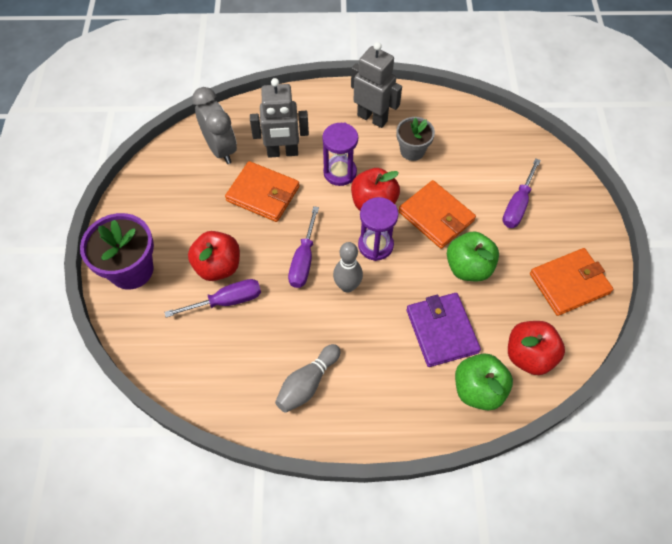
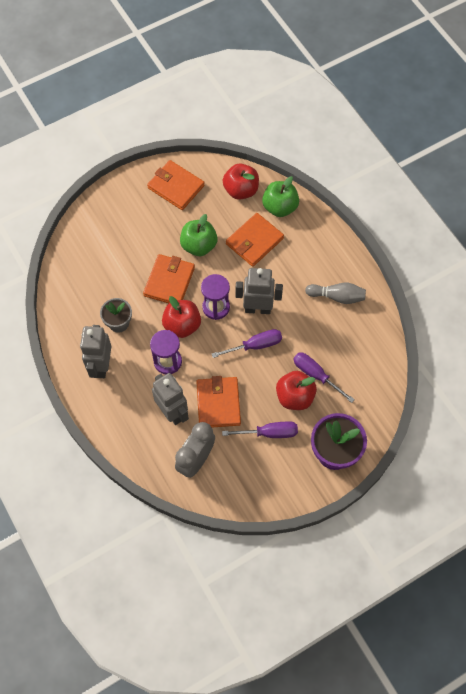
camera: 120 degrees left, 5 degrees up
grey bowling pin [333,242,363,293] -> grey robot [236,268,283,314]
purple wallet [406,293,481,367] -> orange wallet [226,213,284,267]
purple screwdriver [502,158,541,228] -> purple screwdriver moved to [222,421,298,438]

